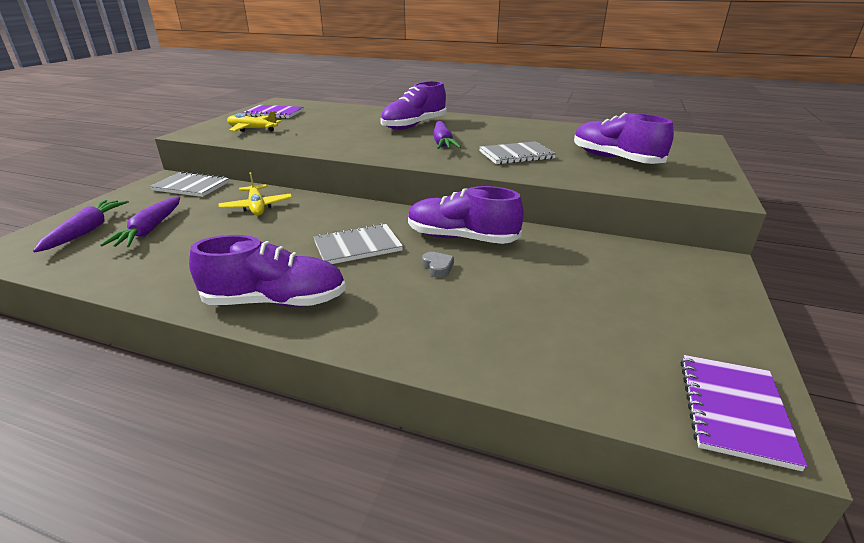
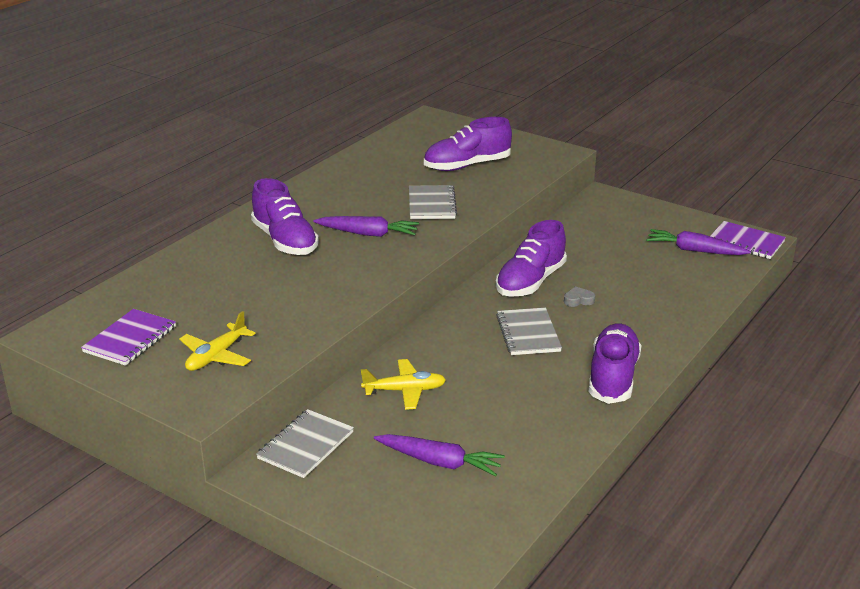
camera: 75 degrees left, 0 degrees up
purple carrot [33,200,129,252] -> purple carrot moved to [646,229,751,255]

